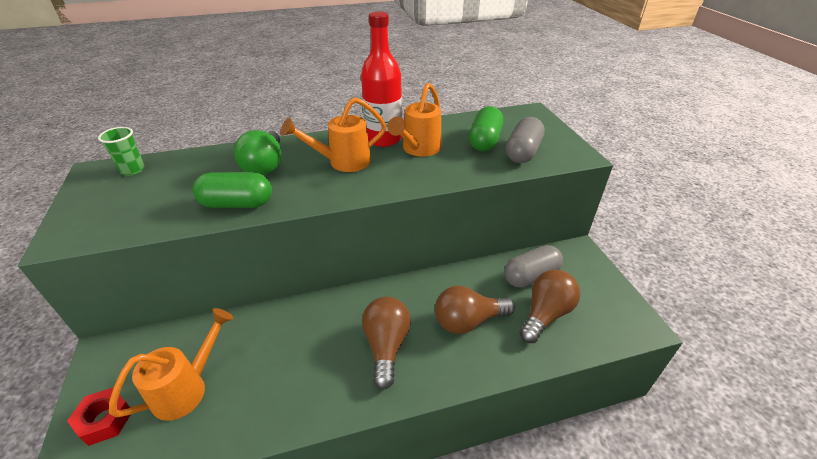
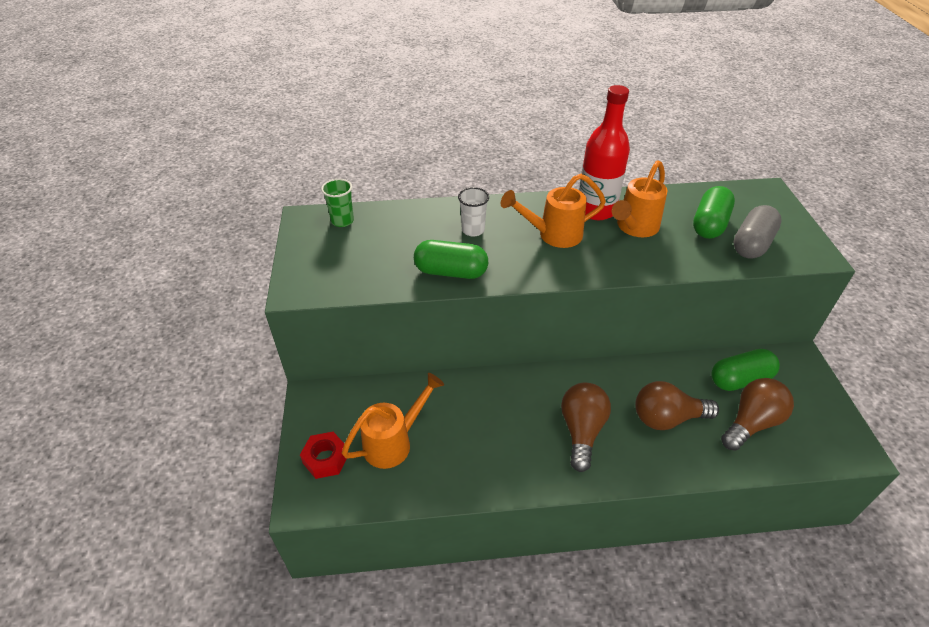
camera: 10 degrees right, 5 degrees up
green light bulb [234,130,281,175] -> white cup [458,187,489,236]
grey capsule [504,245,563,288] -> green capsule [711,349,780,391]

